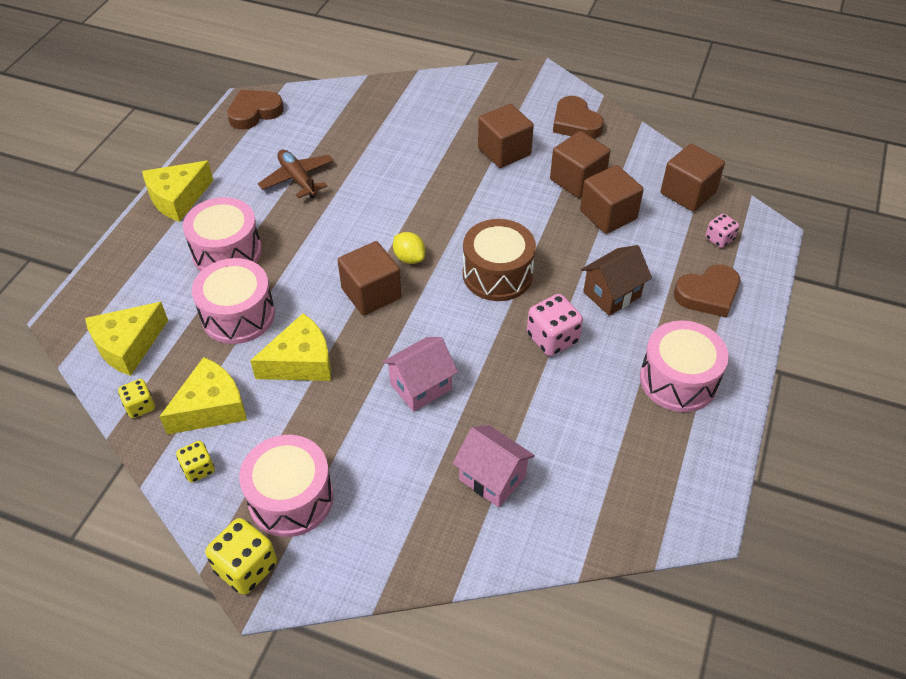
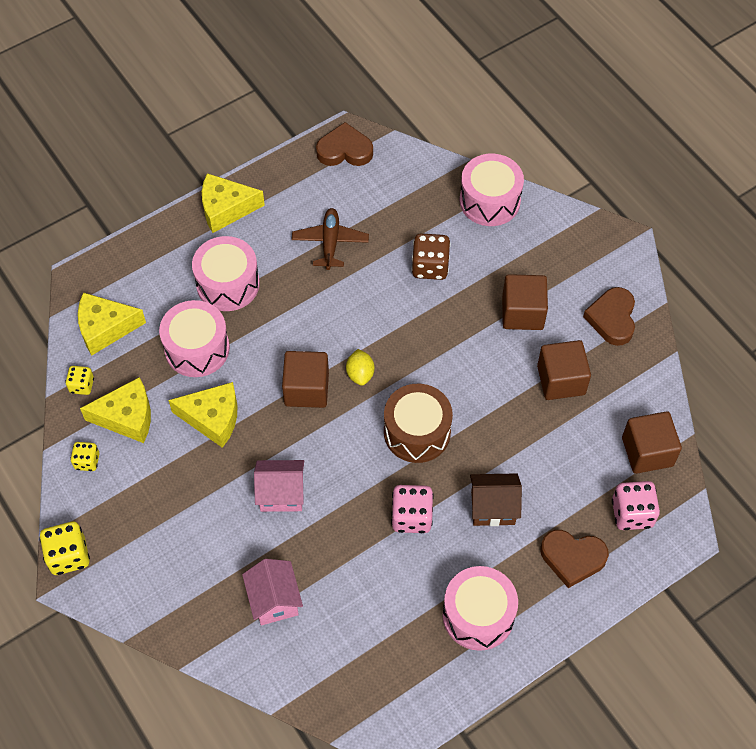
camera: 35 degrees right, 10 degrees up
pink drum [239,435,333,537] -> pink drum moved to [460,154,524,226]
brown cube [580,165,644,234] -> none
pink dice [705,213,739,248] -> pink dice [612,481,660,530], size x1.65
none -> brown dice [411,233,451,280]

